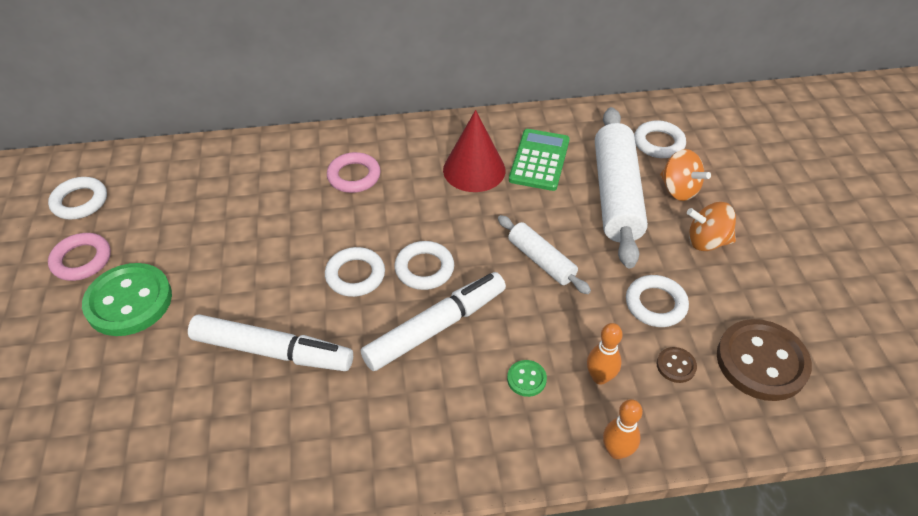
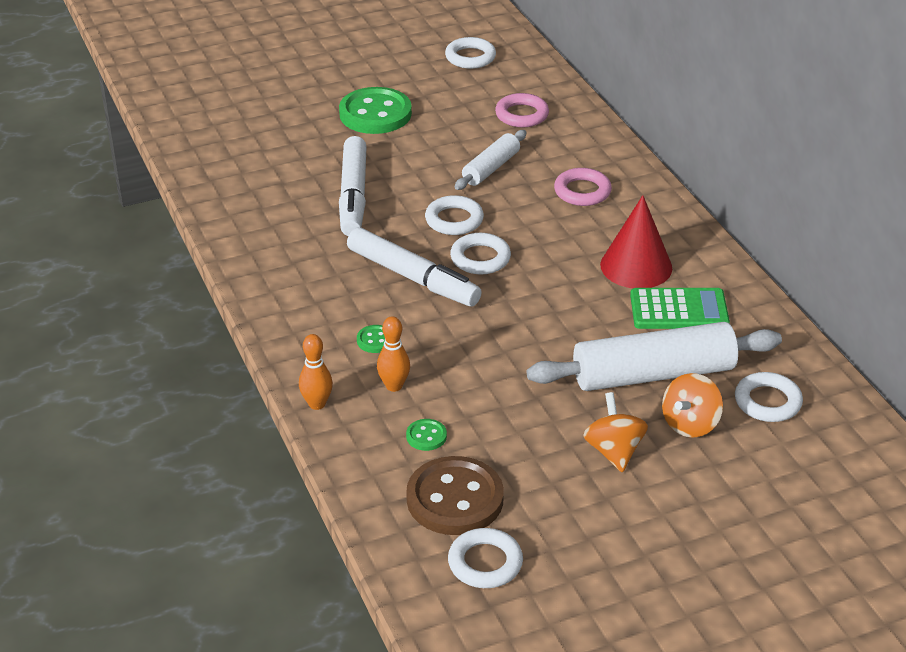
camera: 75 degrees right, 10 degrees down
pink ring [48,233,111,281] -> pink ring moved to [495,93,549,127]
white rolling pin [498,215,591,294] -> white rolling pin moved to [455,130,527,190]
white ring [626,275,689,327] -> white ring moved to [448,528,523,588]
brown button [657,347,697,383] -> green button [406,419,447,451]

